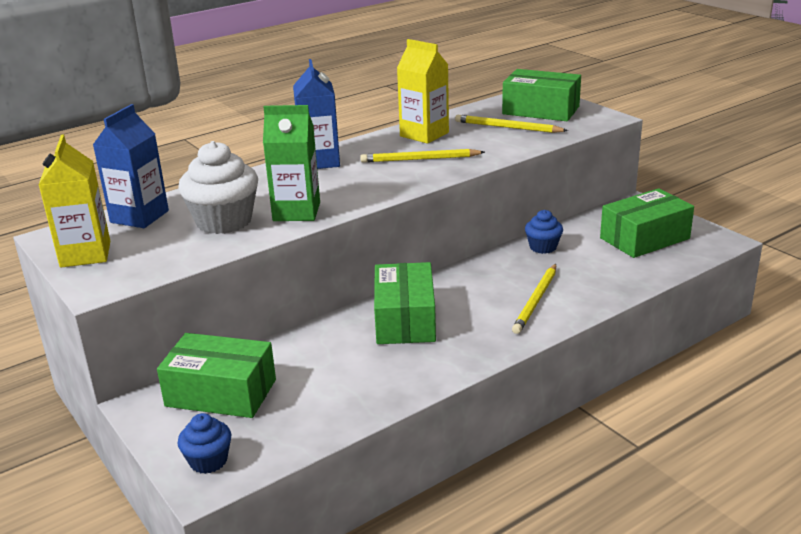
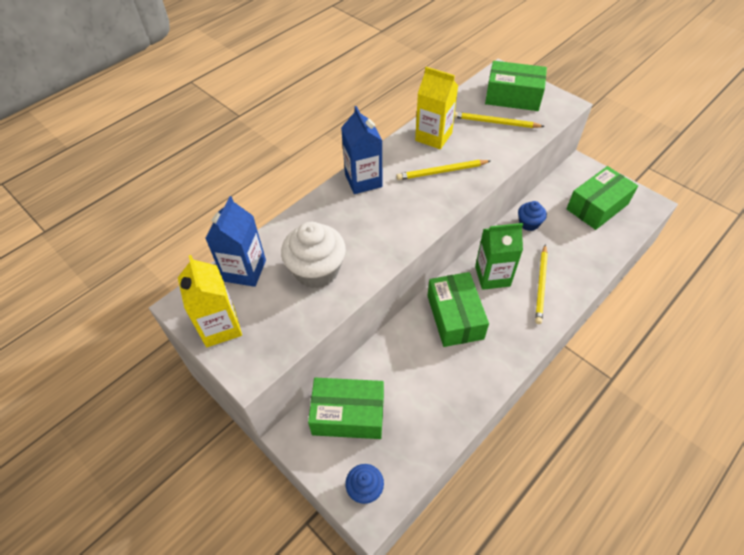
camera: 10 degrees left, 25 degrees up
green carton [263,105,320,221] -> green carton moved to [475,223,523,290]

